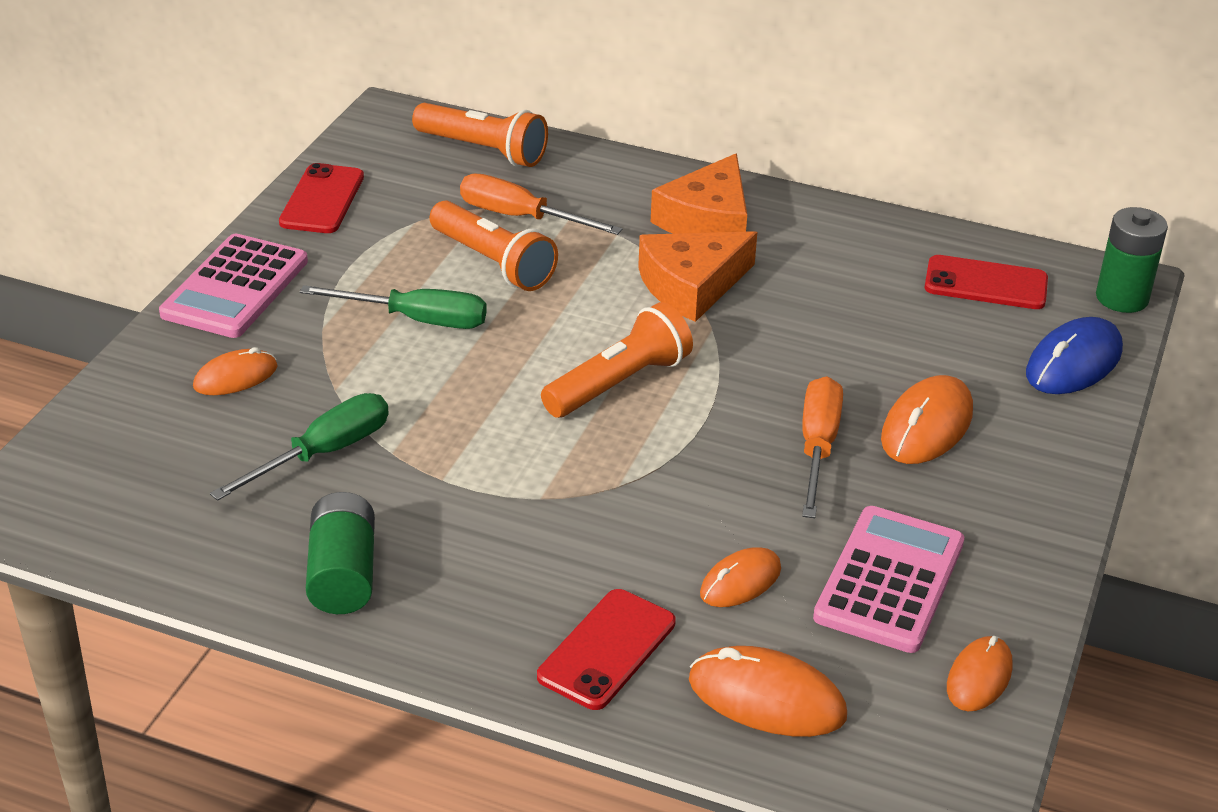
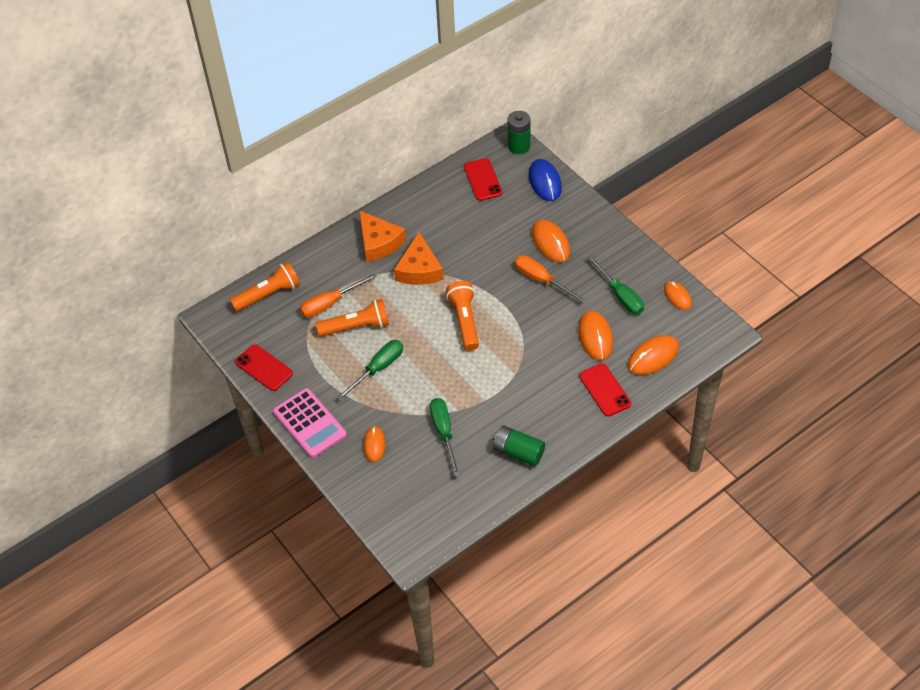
camera: 55 degrees left, 15 degrees up
orange mouse [700,547,781,607] -> orange mouse [578,311,613,360], size x1.55
pink calculator [813,506,964,653] -> green screwdriver [587,255,644,315]
red phone [925,255,1048,309] -> red phone turned 60 degrees counterclockwise [464,158,502,201]

